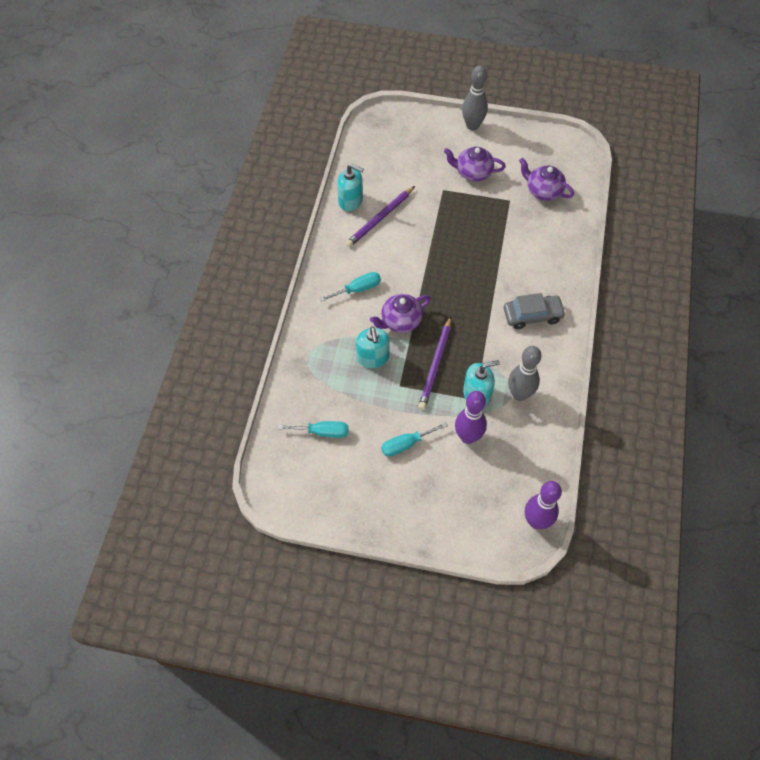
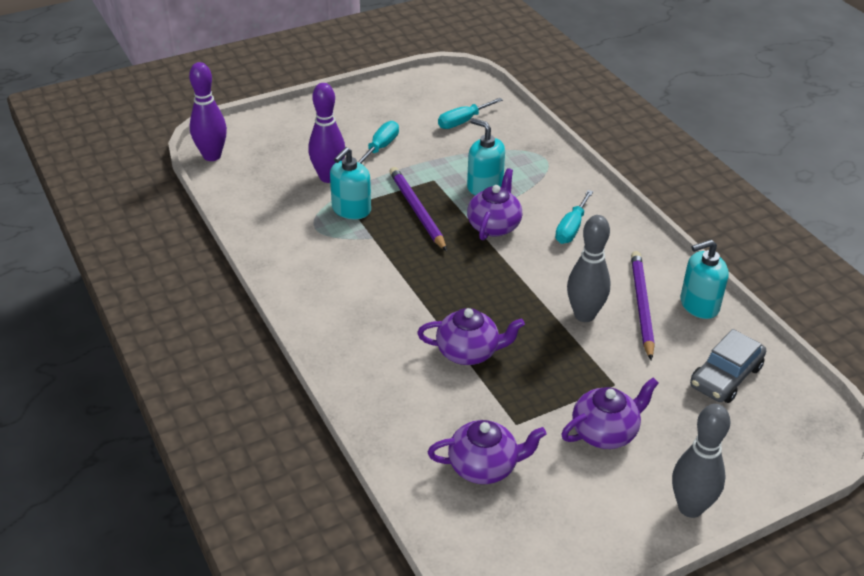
camera: 140 degrees right, 20 degrees down
grey car [504,293,566,329] -> grey car moved to [690,329,766,403]
grey bowling pin [508,346,541,401] -> grey bowling pin moved to [567,215,611,322]
none -> purple teapot [417,308,525,365]

